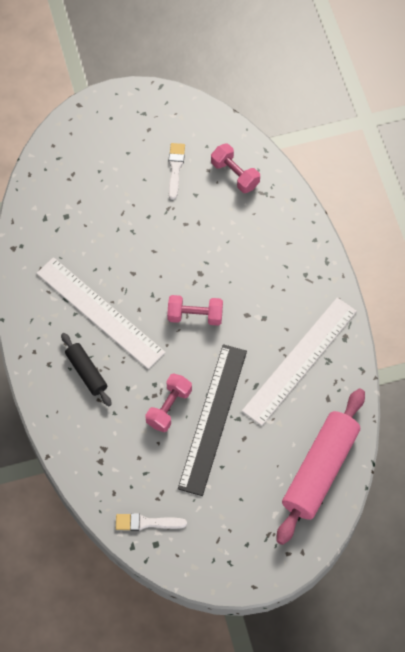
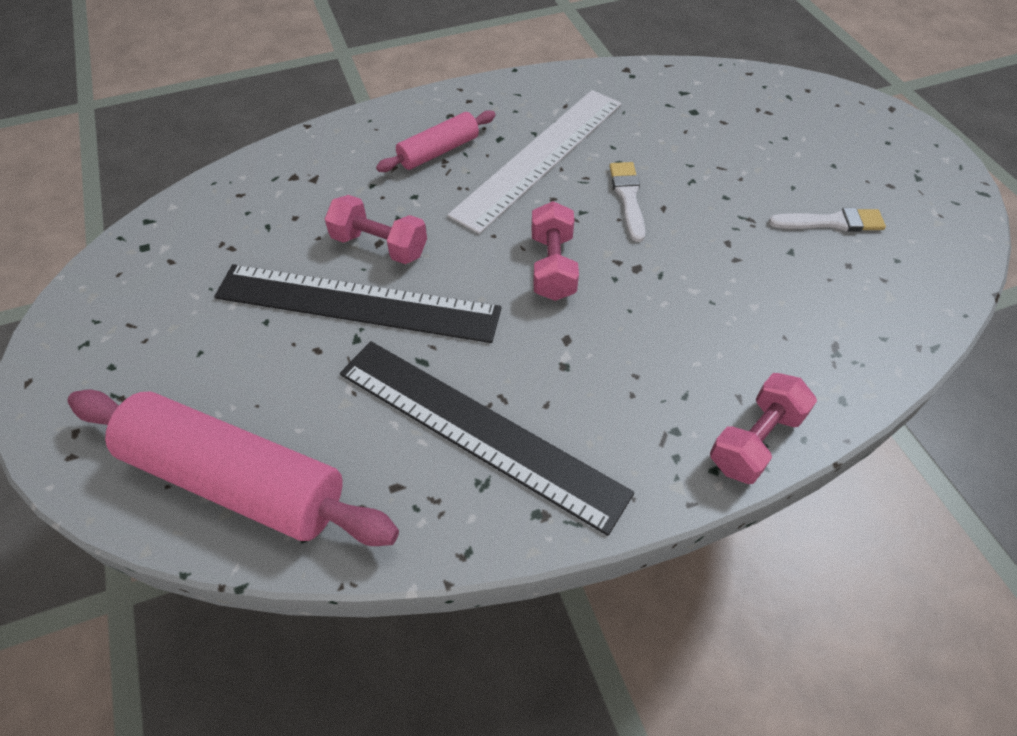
camera: 85 degrees right, 10 degrees down
black rolling pin [61,333,112,406] -> pink rolling pin [376,110,496,172]
white brush [116,513,187,531] -> white brush moved to [610,162,645,242]
pink dumbbell [211,143,260,193] -> pink dumbbell moved to [710,373,817,484]
white ruler [242,297,357,426] -> black ruler [340,341,634,536]

